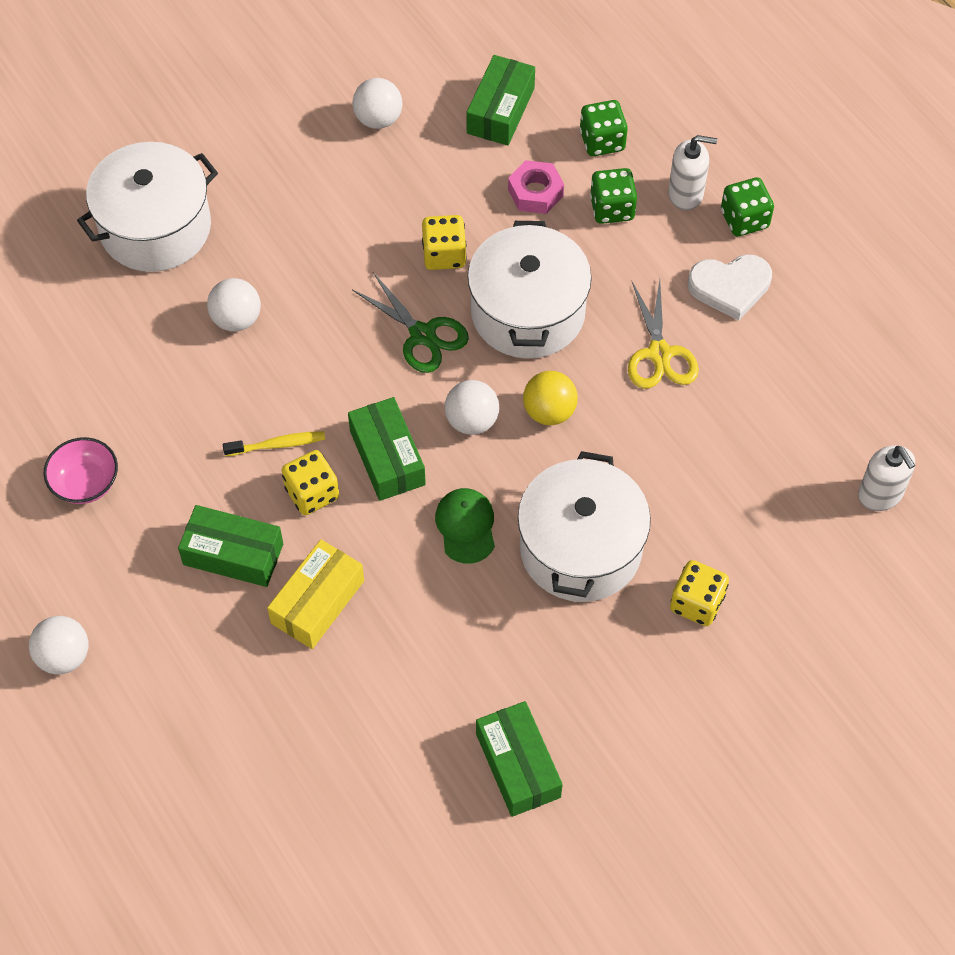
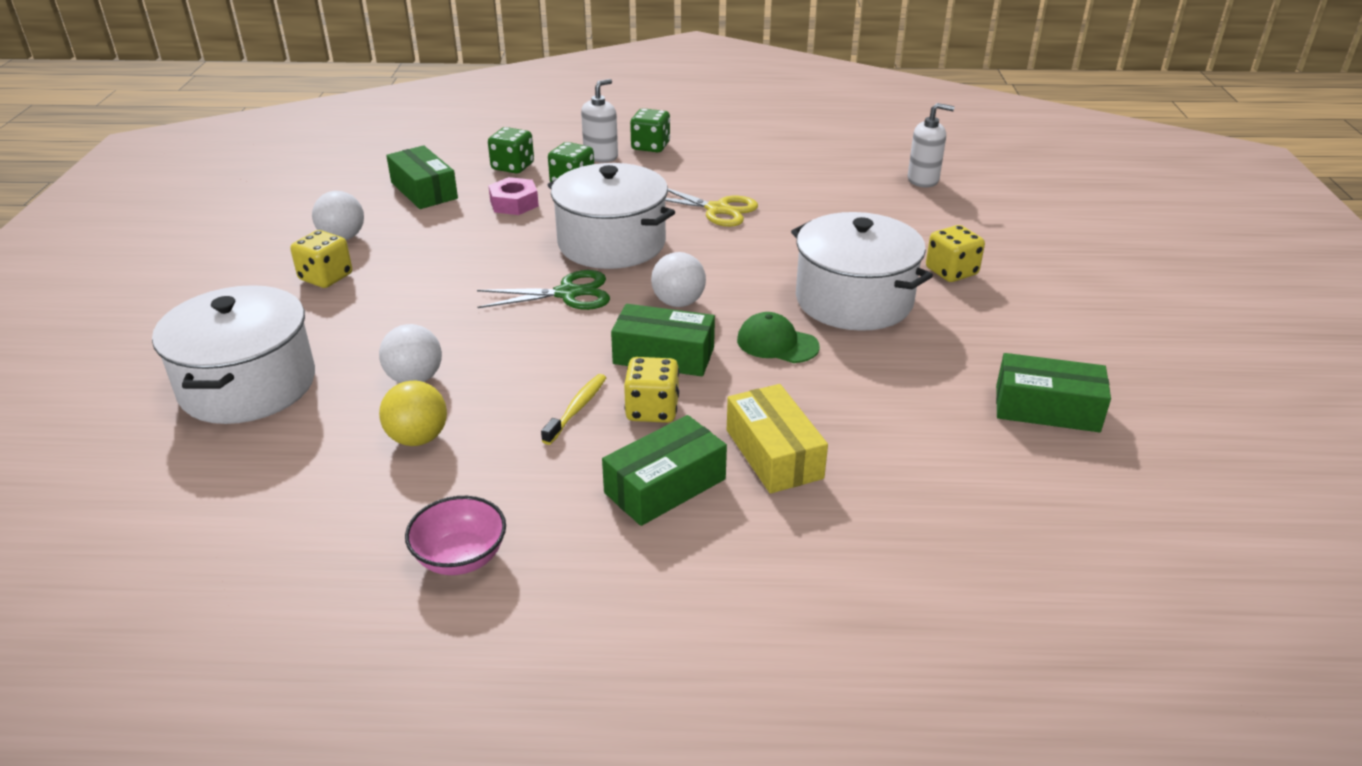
camera: 55 degrees left, 25 degrees down
white ball [29,616,89,674] -> none
yellow dice [422,215,467,270] -> yellow dice moved to [290,230,352,288]
yellow ball [523,371,578,425] -> yellow ball moved to [379,381,447,446]
white heart [688,254,772,321] -> none

